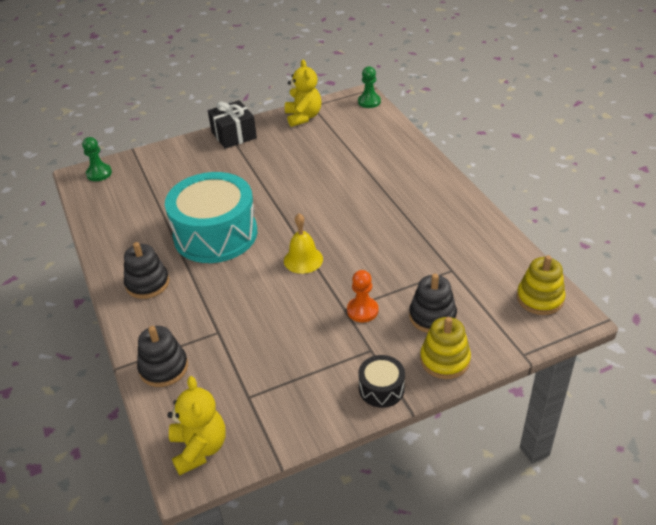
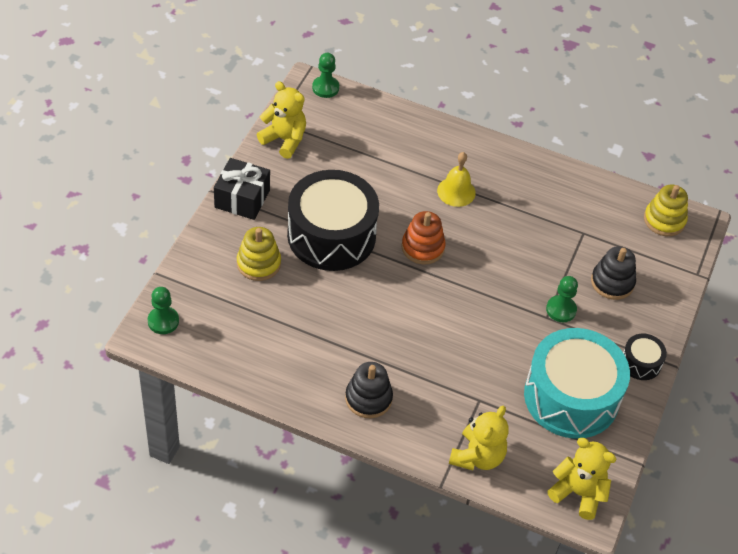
camera: 50 degrees left, 10 degrees up
black stacking toy [137,326,188,387] -> yellow teddy bear [449,406,508,470]
turquoise drum [165,172,257,263] -> turquoise drum moved to [524,328,630,439]
yellow bell [284,213,323,274] -> yellow bell moved to [437,152,476,207]
orange pawn [347,270,378,322] -> green pawn [546,276,578,322]
yellow stacking toy [420,317,471,379] -> yellow stacking toy moved to [237,227,281,281]
none -> black drum [287,170,379,271]
none -> orange stacking toy [402,211,446,265]

